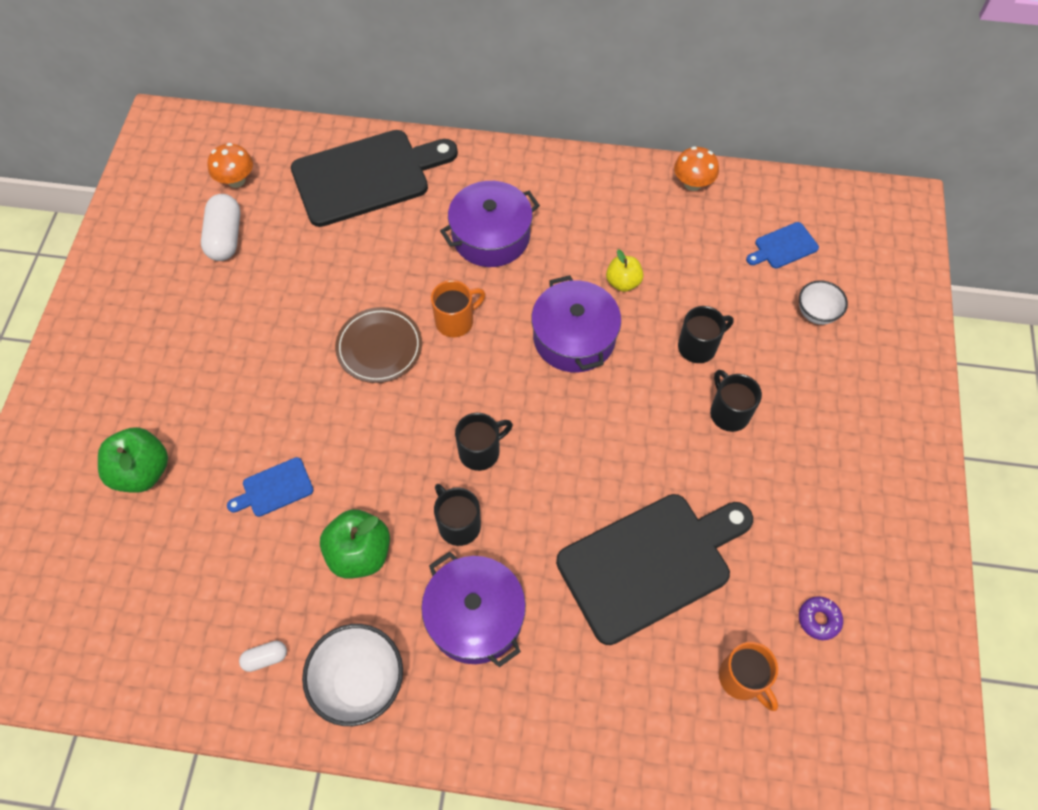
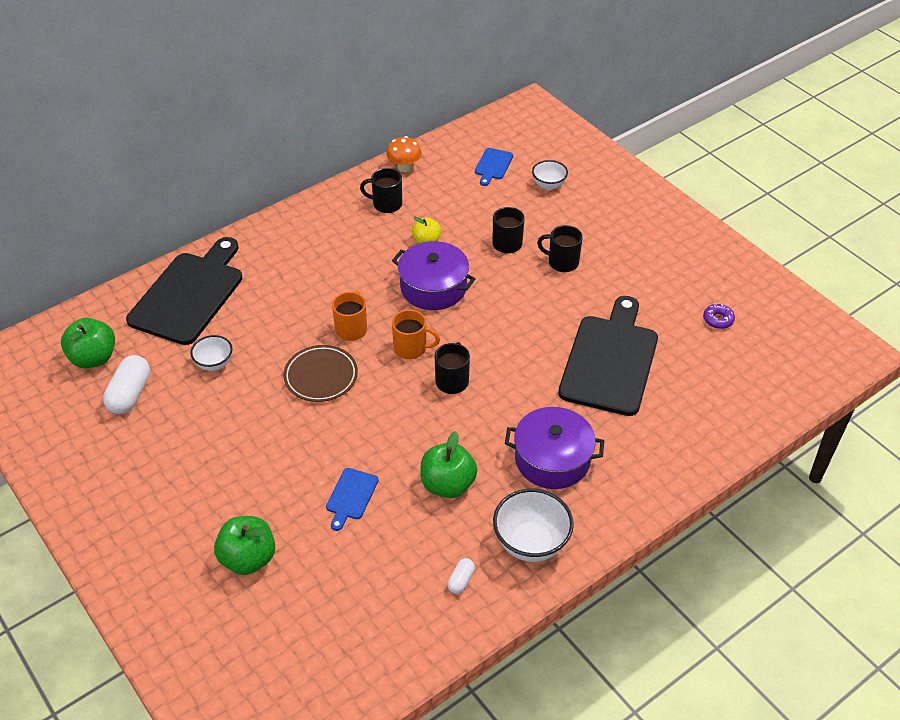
camera: 45 degrees left, 15 degrees down
white capsule [201,194,240,261] -> white capsule turned 60 degrees clockwise [103,355,150,414]
orange mushroom [207,143,253,188] -> green apple [61,318,115,368]
black mug [434,484,481,546] -> black mug moved to [360,168,402,213]
purple pot [440,181,540,267] -> none
orange mug [719,642,778,711] -> orange mug moved to [392,310,440,359]
none -> white bowl [191,335,232,371]

